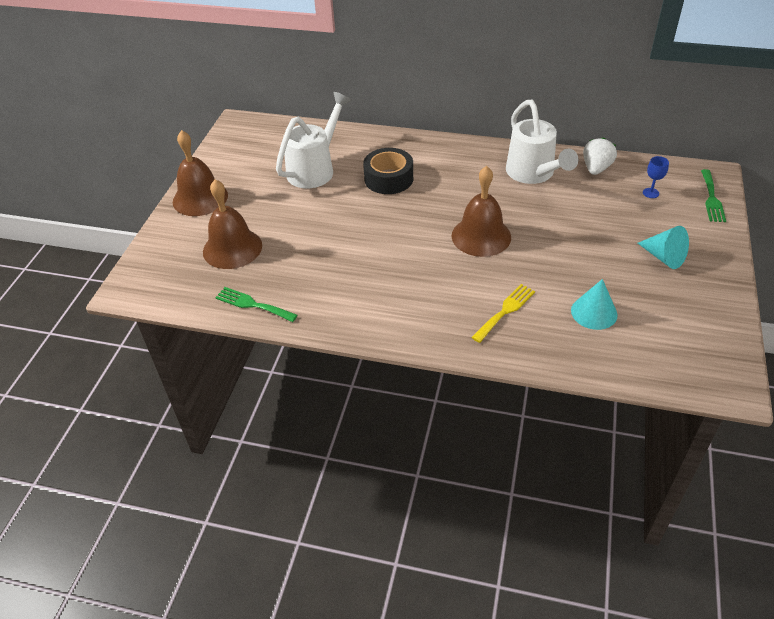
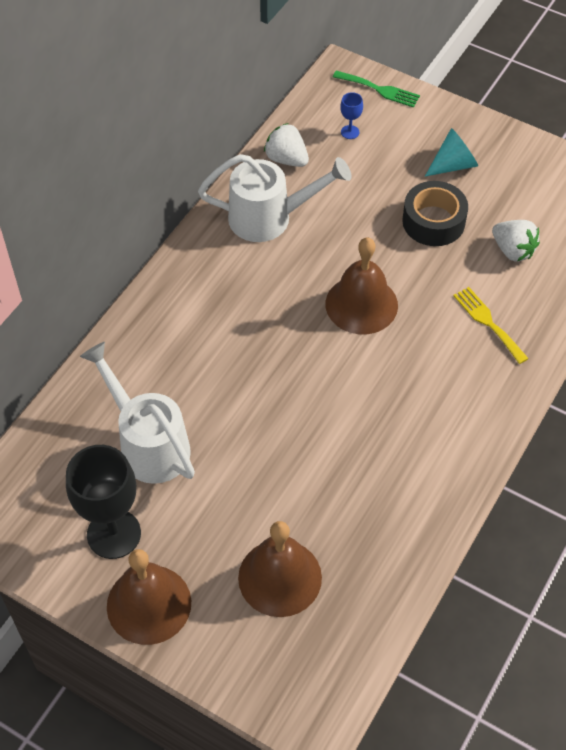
camera: 75 degrees left, 10 degrees up
green fork [215,287,298,322] -> none
black tape [363,148,413,194] -> black tape moved to [402,181,468,246]
turquoise cone [571,279,618,330] -> white strawberry [492,220,540,262]
none -> black goblet [66,445,141,559]

